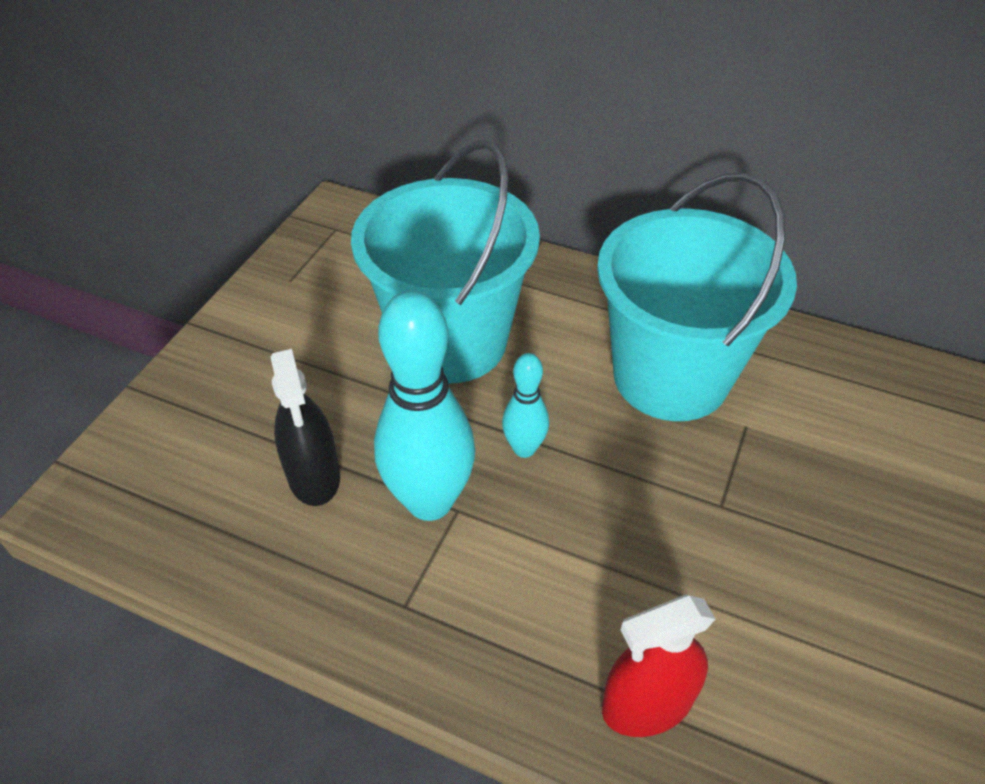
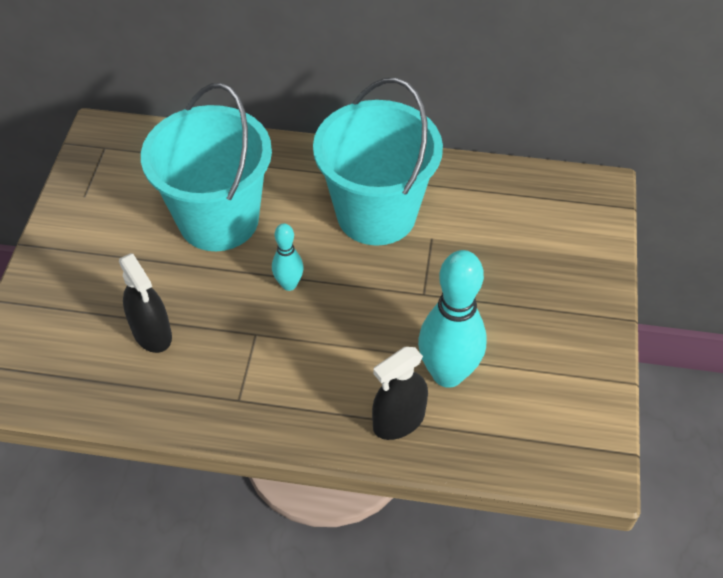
camera: 15 degrees left, 5 degrees up
turquoise bowling pin [374,291,475,521] -> turquoise bowling pin moved to [418,250,487,388]
red spray bottle [602,594,715,737] -> black spray bottle [372,347,428,440]

